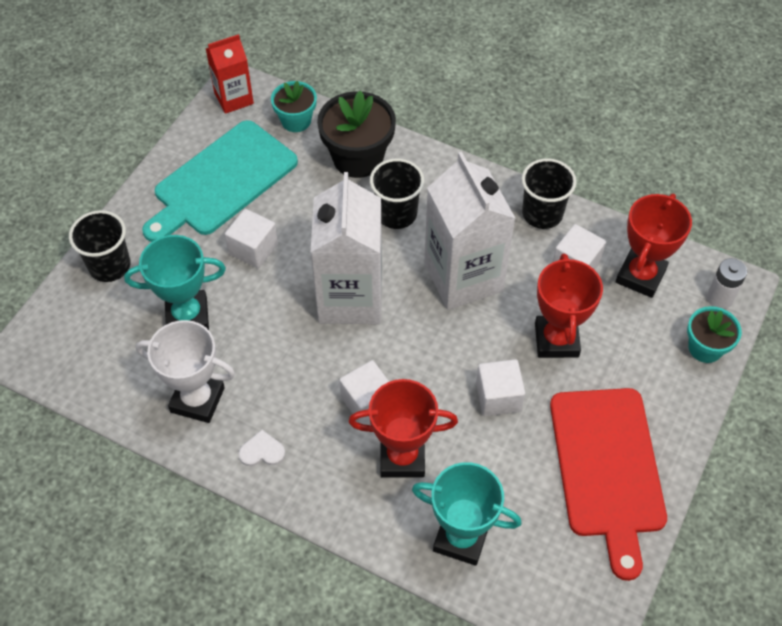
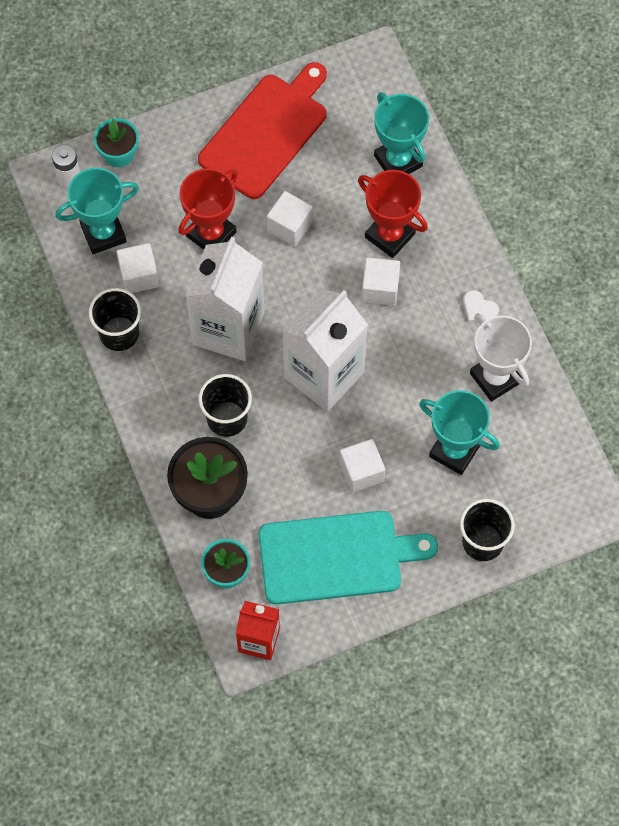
camera: 140 degrees left, 10 degrees up
red trophy [616,194,692,298] -> turquoise trophy [55,168,139,254]

